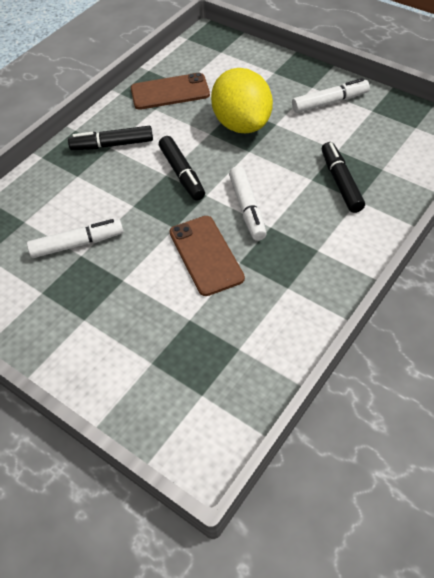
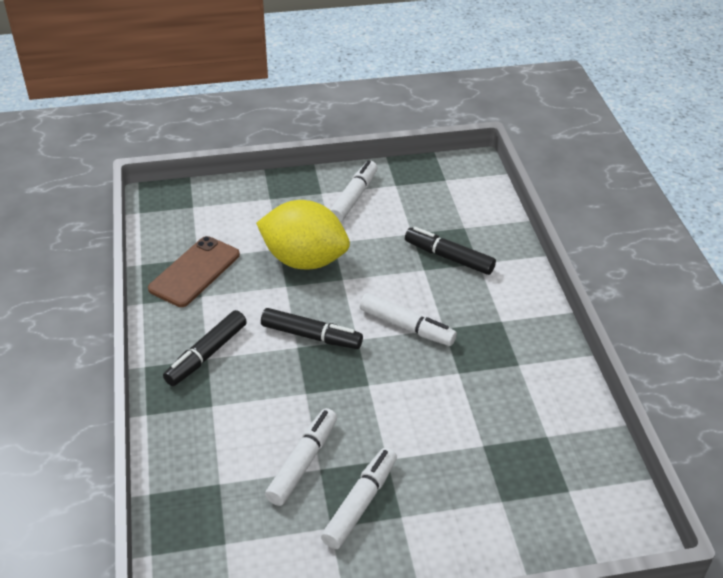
camera: 50 degrees left, 10 degrees down
brown phone [170,216,245,296] -> none
none -> white marker [321,448,397,549]

